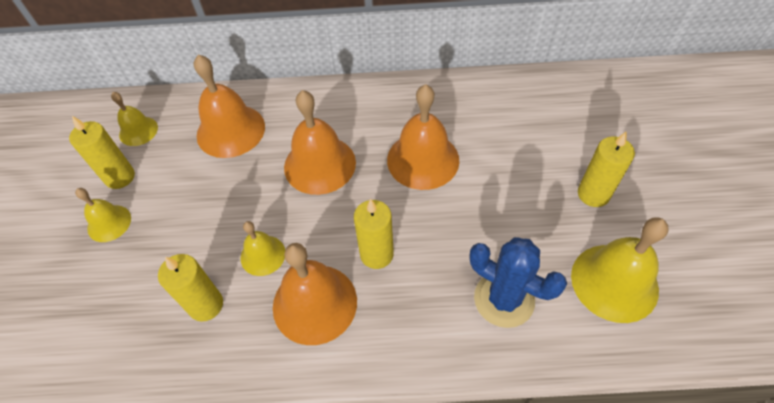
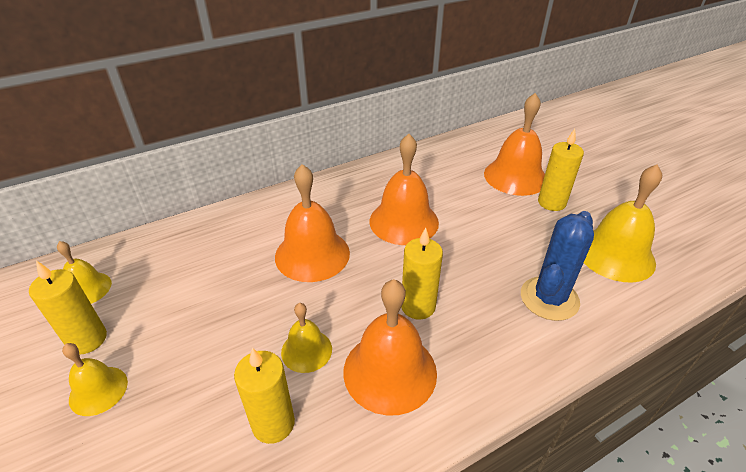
camera: 30 degrees left, 15 degrees down
orange bell [194,55,265,158] -> orange bell moved to [484,93,545,196]
blue cactus [470,237,567,328] -> blue cactus turned 60 degrees counterclockwise [521,211,594,321]

